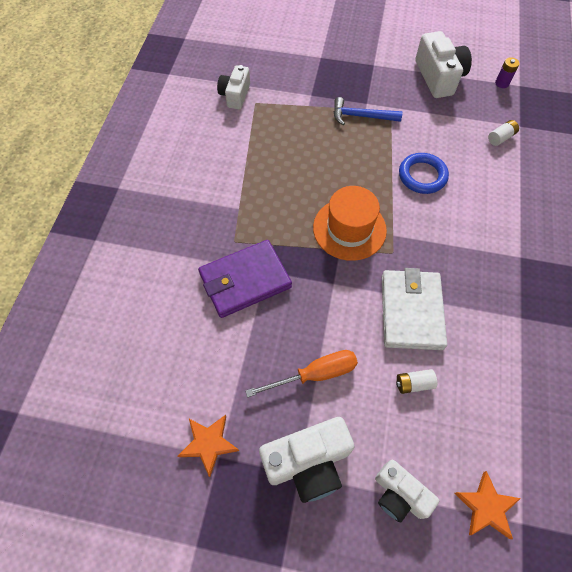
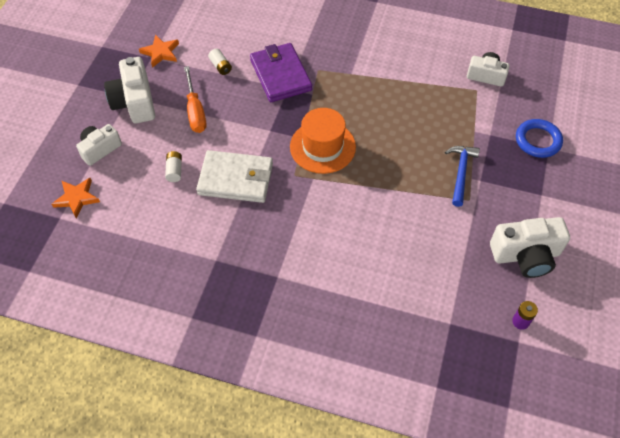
camera: 95 degrees right, 5 degrees down
blue ring [399,153,449,194] -> blue ring moved to [516,119,563,158]
white battery [488,120,519,146] -> white battery moved to [208,49,232,75]

